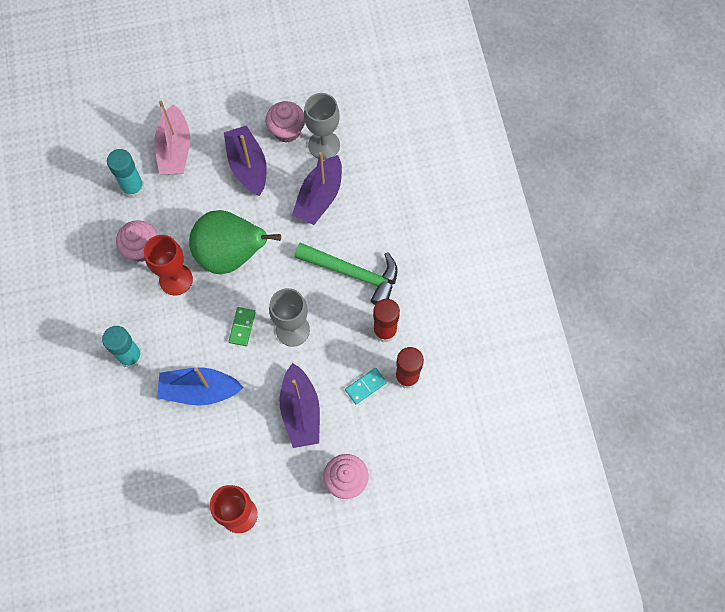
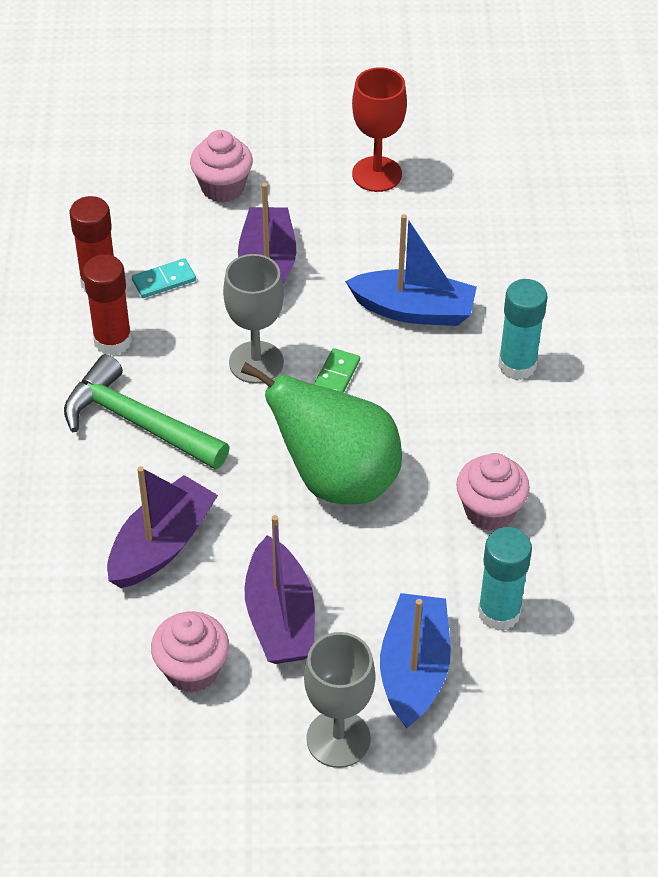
camera: 170 degrees left, 20 degrees down
red goblet [144,235,193,296] -> none
pink boat [154,101,190,174] -> blue boat [380,593,451,729]
grey goblet [304,93,340,160] -> grey goblet moved to [304,632,375,768]

